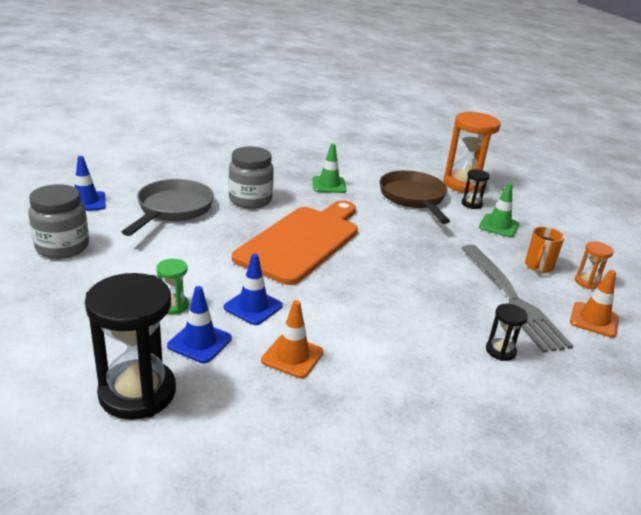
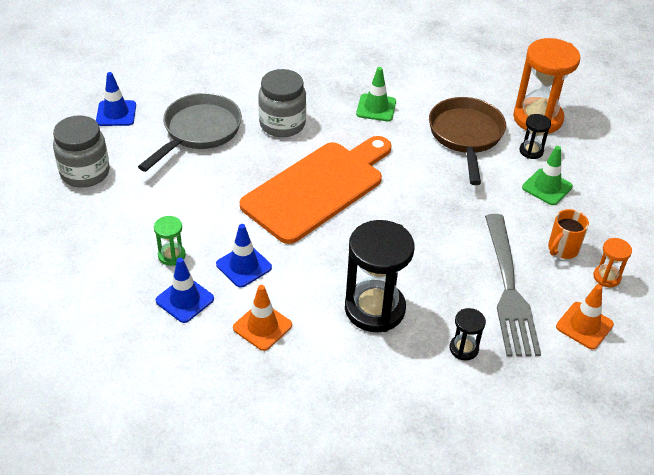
camera: 15 degrees right, 15 degrees up
black hourglass [85,273,176,420] -> black hourglass moved to [345,220,414,332]

